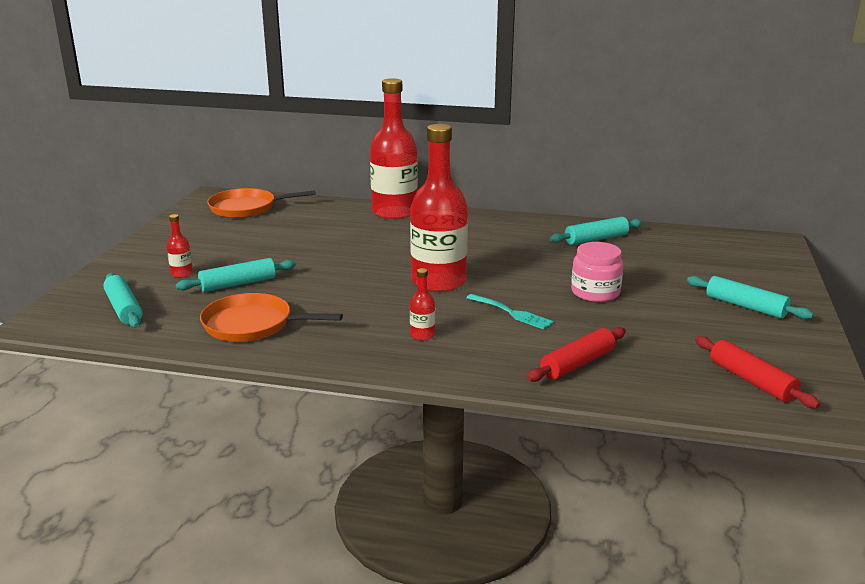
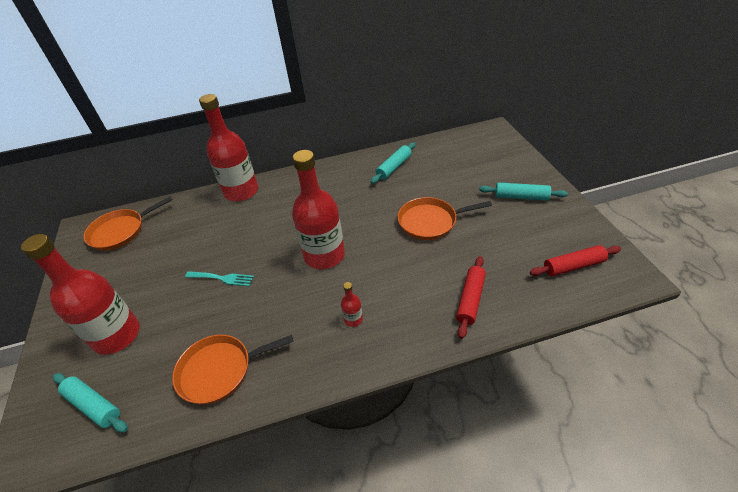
camera: 25 degrees left, 20 degrees up
red bottle [167,214,193,278] -> red bottle [21,234,140,355], size x2.49
turquoise rolling pin [176,258,296,292] -> none
turquoise fork [466,294,554,330] -> turquoise fork moved to [185,271,254,286]
pink jar [571,242,623,302] -> orange pan [398,197,492,240]
red rolling pin [695,336,820,408] -> red rolling pin turned 45 degrees counterclockwise [530,245,621,276]

